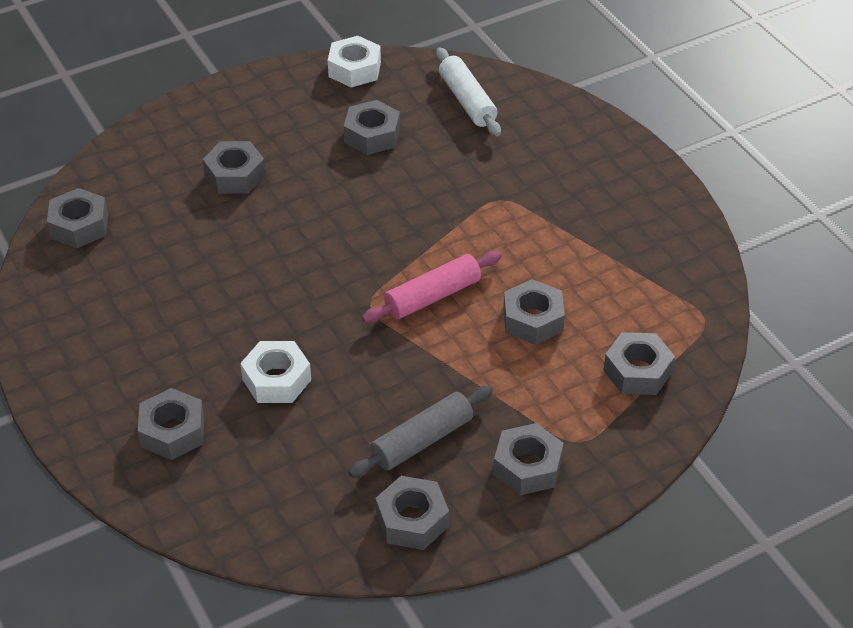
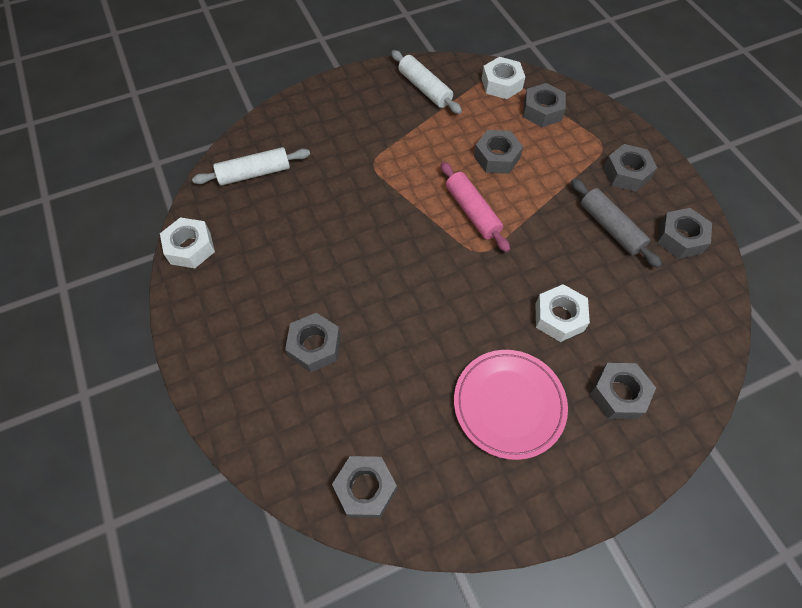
camera: 85 degrees left, 15 degrees up
grey nut [344,100,400,155] -> none
none -> white rolling pin [391,50,462,114]
none -> pink plate [454,350,568,460]
none -> white nut [482,57,525,99]

